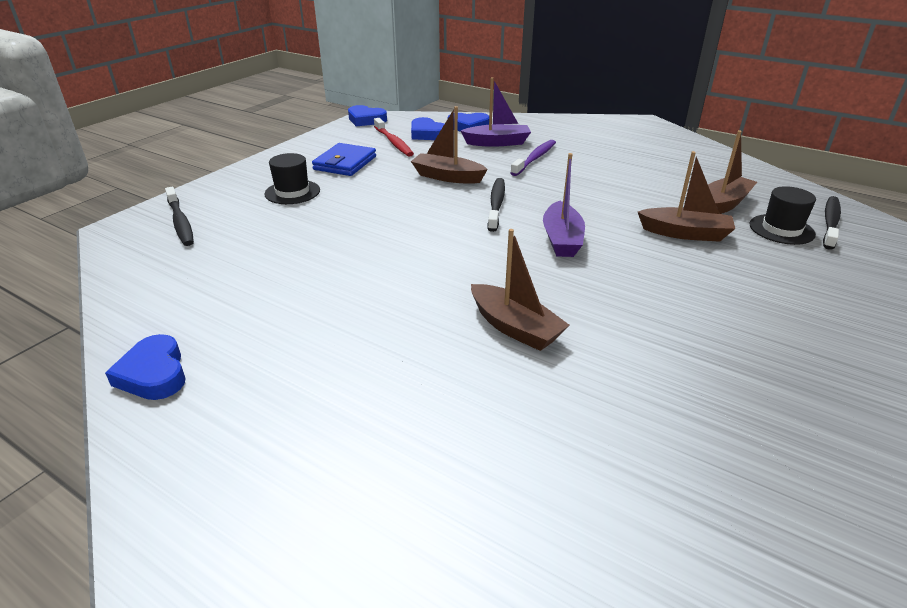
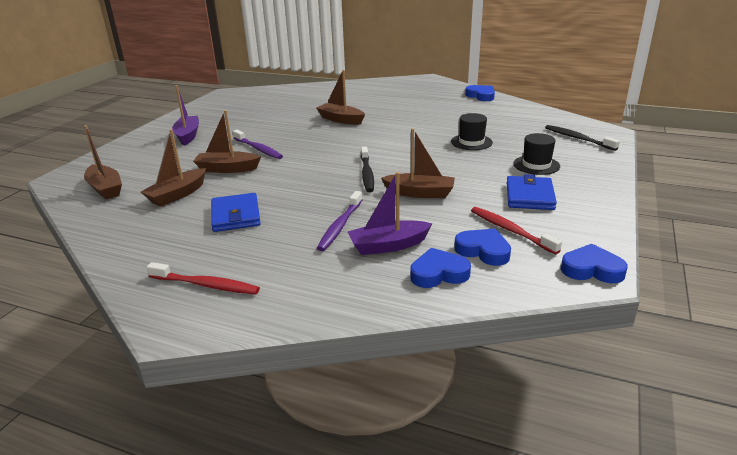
camera: 170 degrees right, 5 degrees down
purple boat [543,153,585,257] -> purple boat moved to [172,85,199,146]
black hat [750,186,816,245] -> black hat moved to [451,113,493,150]
black toothbrush [823,196,841,250] -> brown boat [84,125,122,200]
none -> red toothbrush [147,262,260,294]
none -> blue wallet [211,193,261,232]
none -> purple toothbrush [233,130,283,159]

